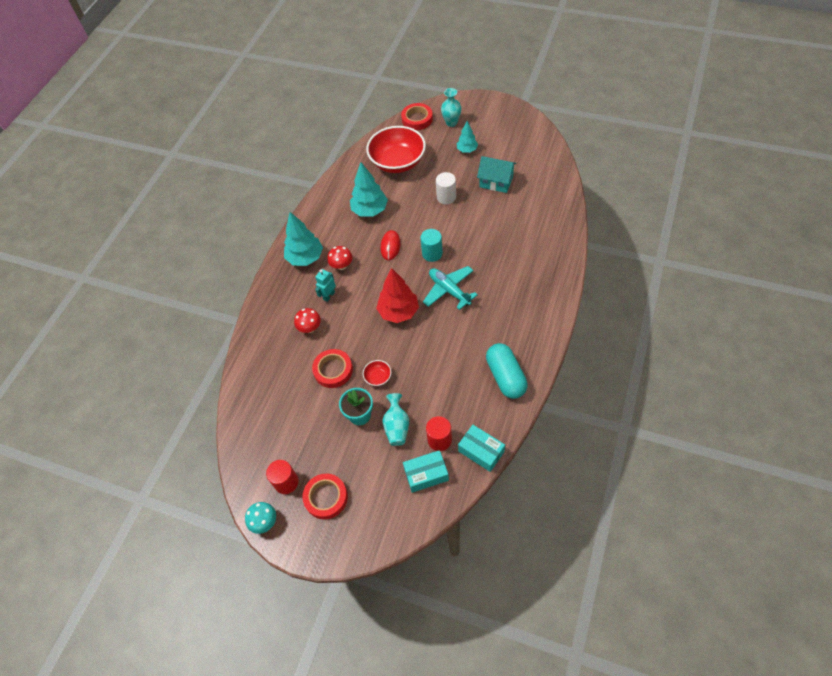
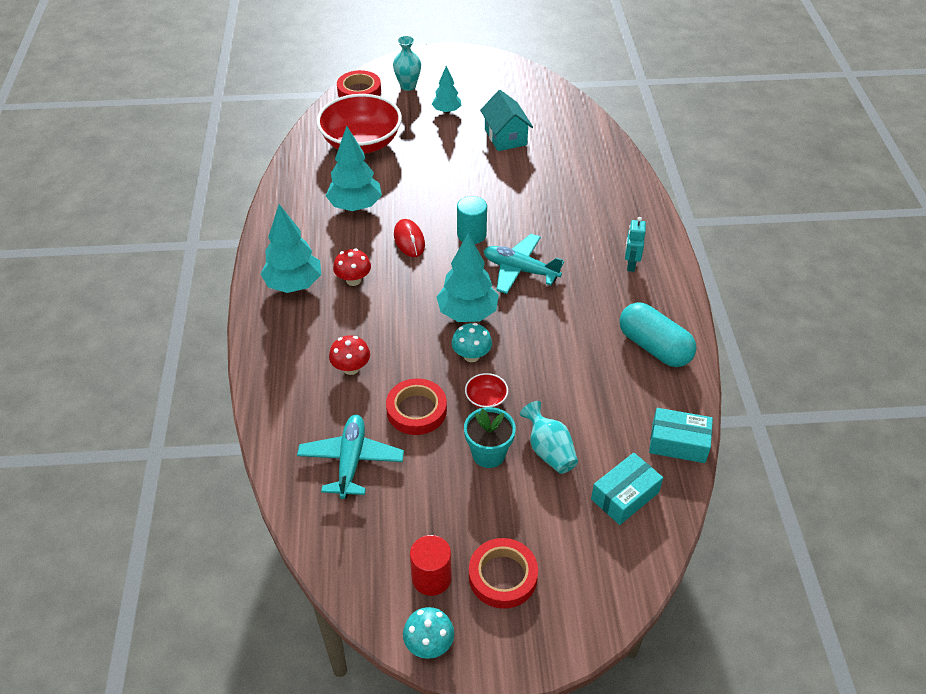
camera: 30 degrees left, 10 degrees down
turquoise robot [315,269,336,302] -> turquoise robot moved to [625,217,646,272]
red tree [376,268,419,323] -> turquoise tree [437,233,499,322]
red cylinder [426,416,452,451] -> none
white cylinder [436,172,456,204] -> none
turquoise house [477,156,517,193] -> turquoise house turned 75 degrees clockwise [480,90,533,151]
none -> turquoise plane [297,415,404,499]
none -> turquoise mushroom [452,323,492,362]

